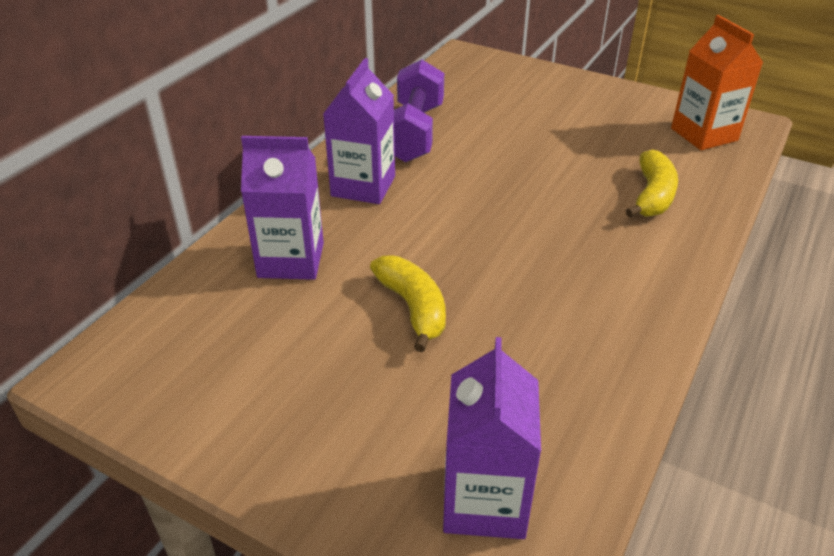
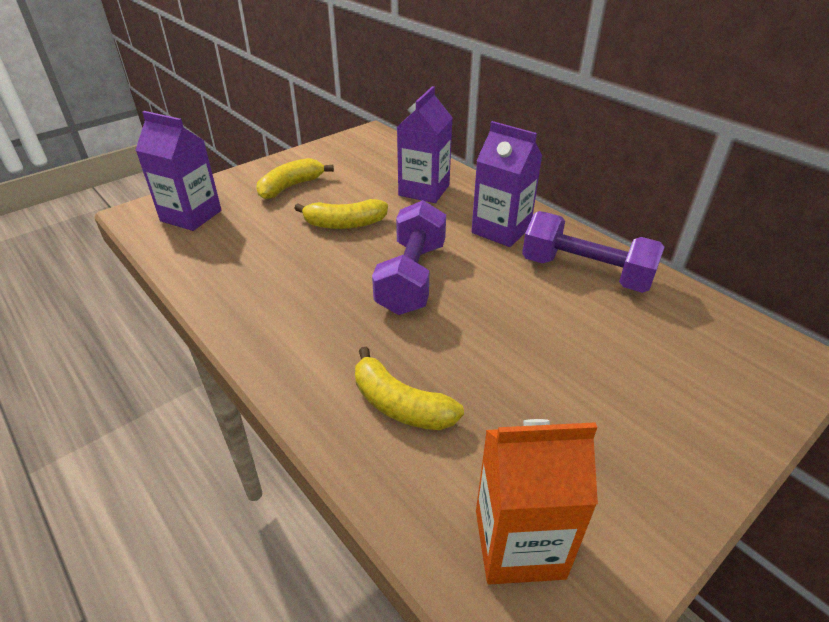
camera: 110 degrees right, 0 degrees up
none -> yellow banana [257,158,334,199]
none -> purple dumbbell [372,200,446,315]

